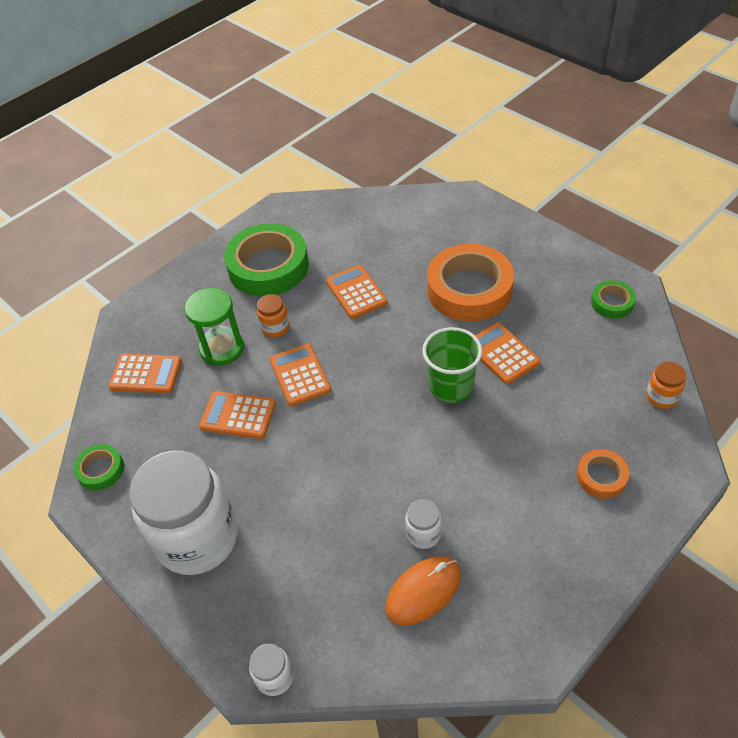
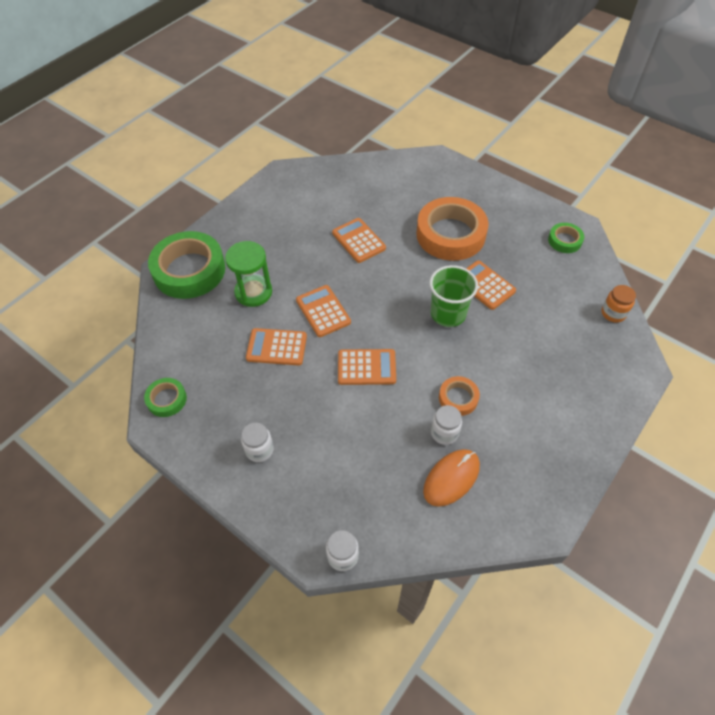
camera: 10 degrees left, 5 degrees up
orange calculator [109,354,182,393] -> orange calculator moved to [338,349,396,385]
white jar [129,450,238,575] -> white jar [241,423,274,462], size x0.41
green tape [224,223,309,296] -> green tape moved to [148,231,225,299]
orange jar [257,294,289,337] -> none
orange tape [577,449,629,499] -> orange tape moved to [439,376,480,416]

